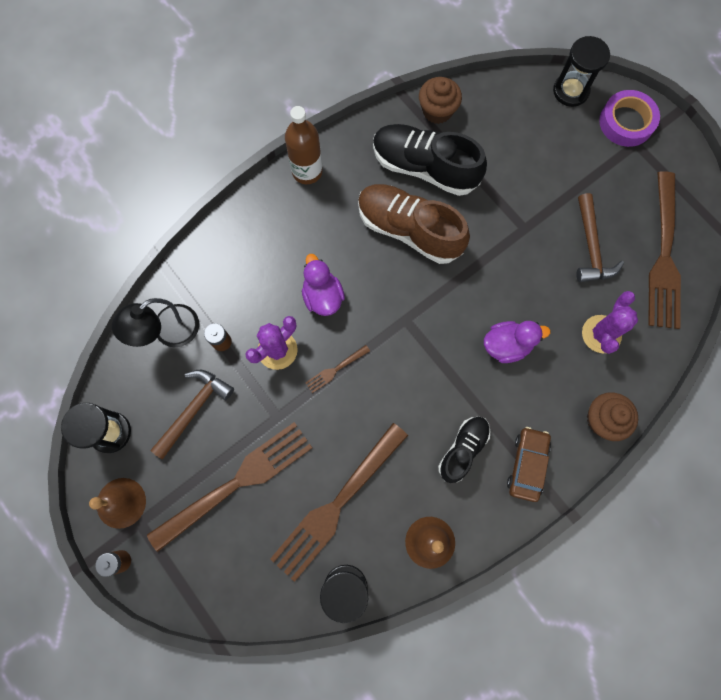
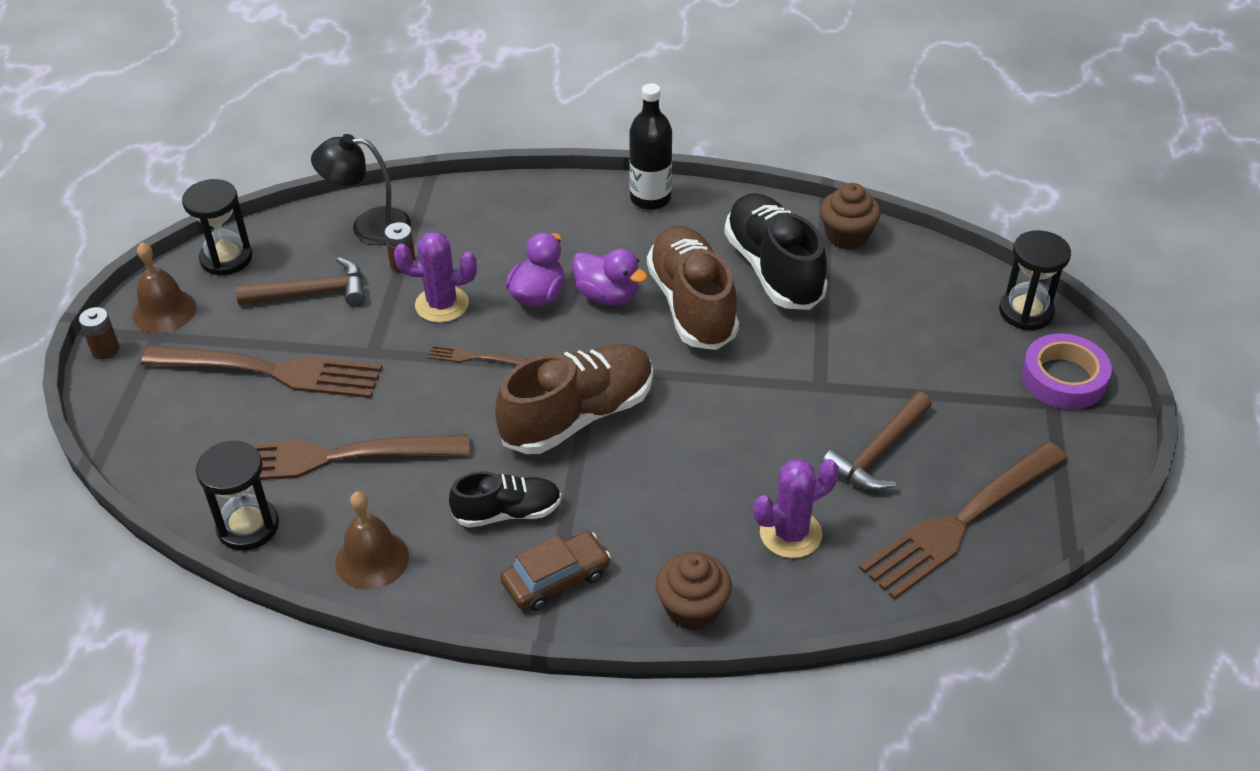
camera: 45 degrees right, 30 degrees down
brown bottle [285,106,323,184] -> black bottle [629,83,672,210]
purple duck [484,321,551,363] -> purple duck moved to [572,249,648,305]
none -> brown shoe [495,344,653,454]

